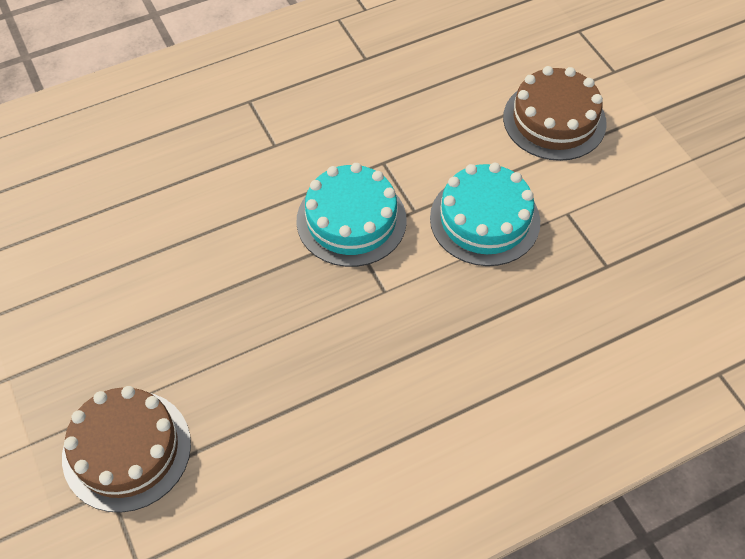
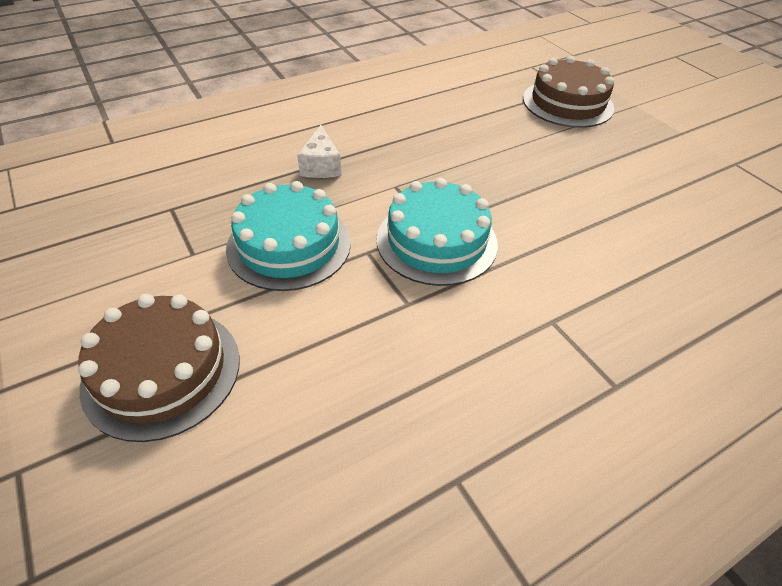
camera: 175 degrees right, 10 degrees down
none -> white cheese [297,125,341,178]

